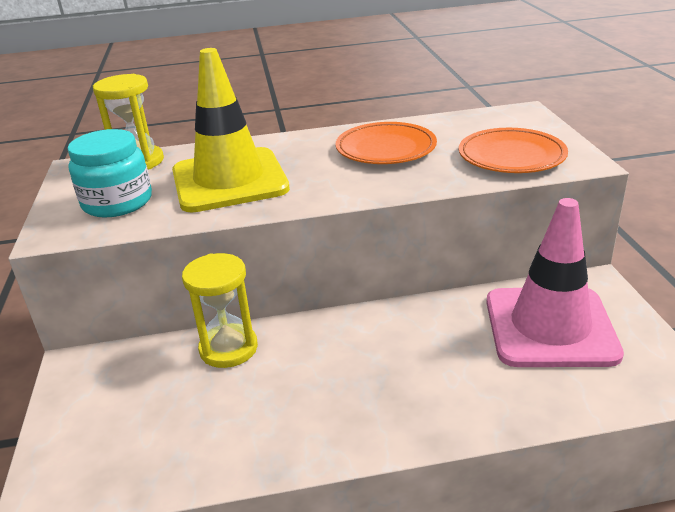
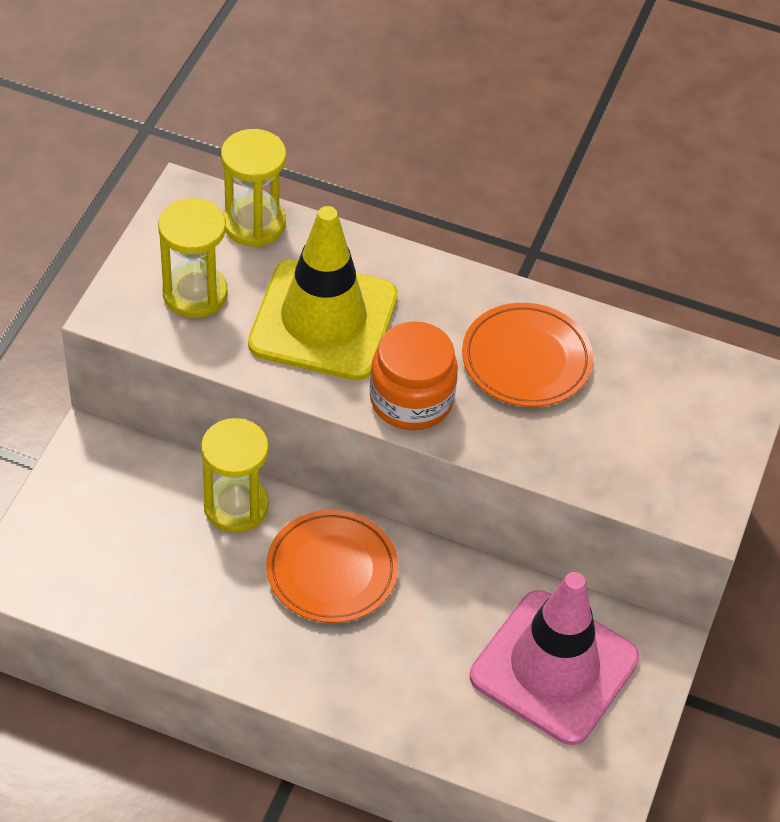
camera: 25 degrees right, 20 degrees up
turquoise jar [68,129,152,218] -> yellow hourglass [158,198,228,318]
orange plate [459,128,568,173] -> orange plate moved to [266,510,398,623]
none -> orange jar [369,321,458,430]

